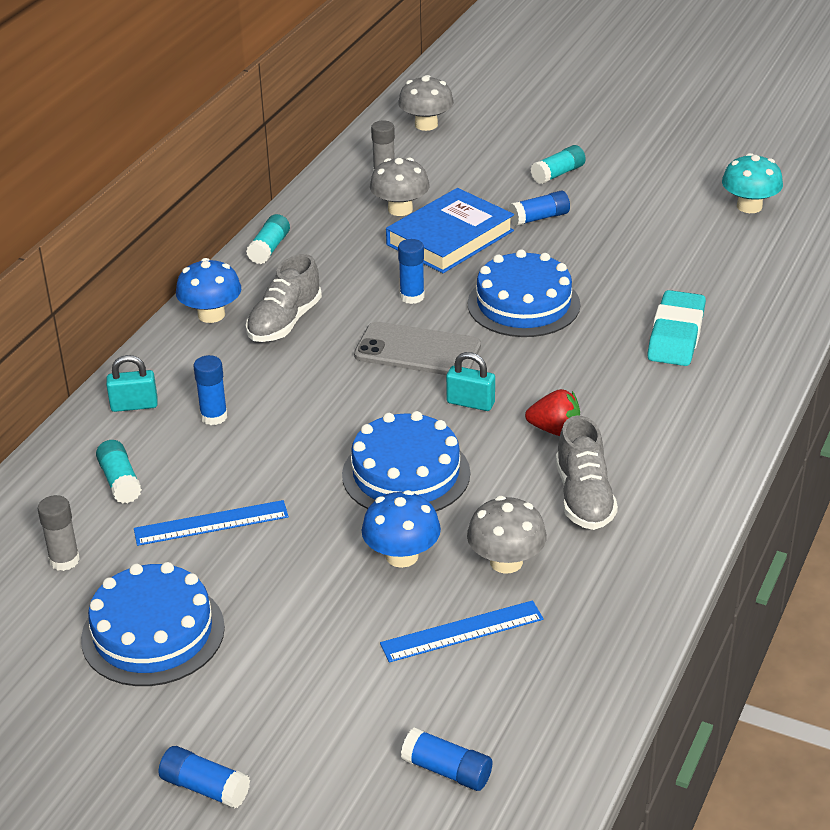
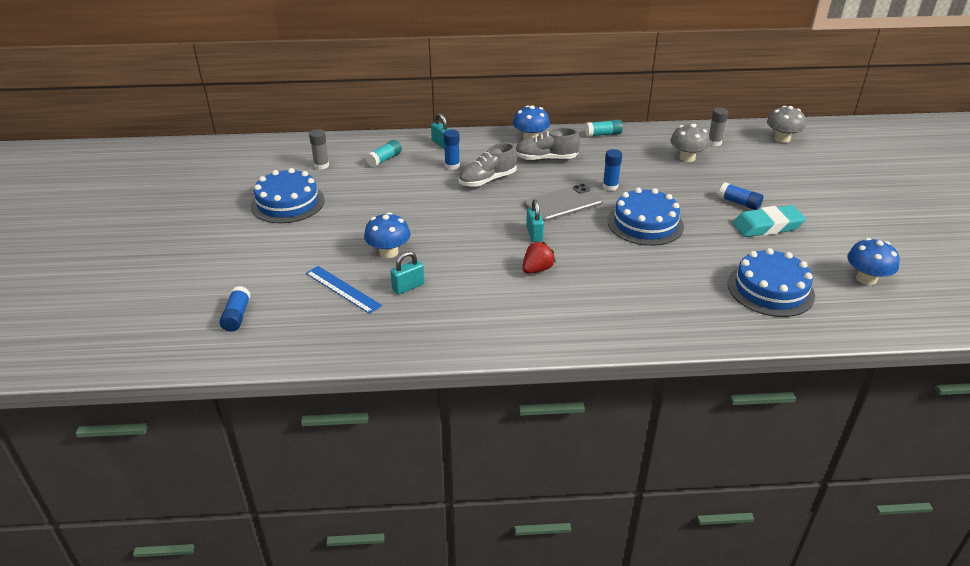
camera: 60 degrees right, 0 degrees up
blue ruler [134,500,289,546] -> none
blue glue stick [158,746,250,809] -> none
blue cake [342,411,470,511] -> blue cake moved to [728,248,815,317]
grey phone [354,322,481,375] -> grey phone turned 75 degrees clockwise [524,184,603,222]
blue book [386,188,514,273] -> none
grey mushroom [467,496,547,574] -> turquoise padlock [390,251,425,295]
red strawberry [525,389,580,436] -> red strawberry turned 120 degrees counterclockwise [522,242,556,274]
turquoise glue stick [531,145,586,184] -> none
grey shoe [556,415,618,530] -> grey shoe moved to [458,142,517,187]
turquoise eraser [647,290,706,366] -> turquoise eraser moved to [733,205,806,237]
turquoise mushroom [722,153,783,213] -> blue mushroom [847,238,900,285]

